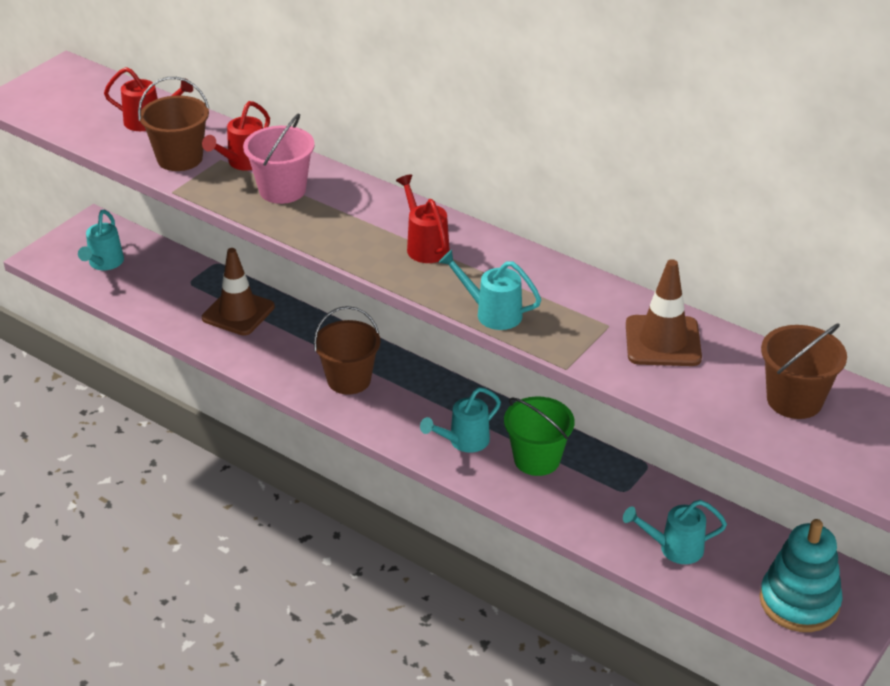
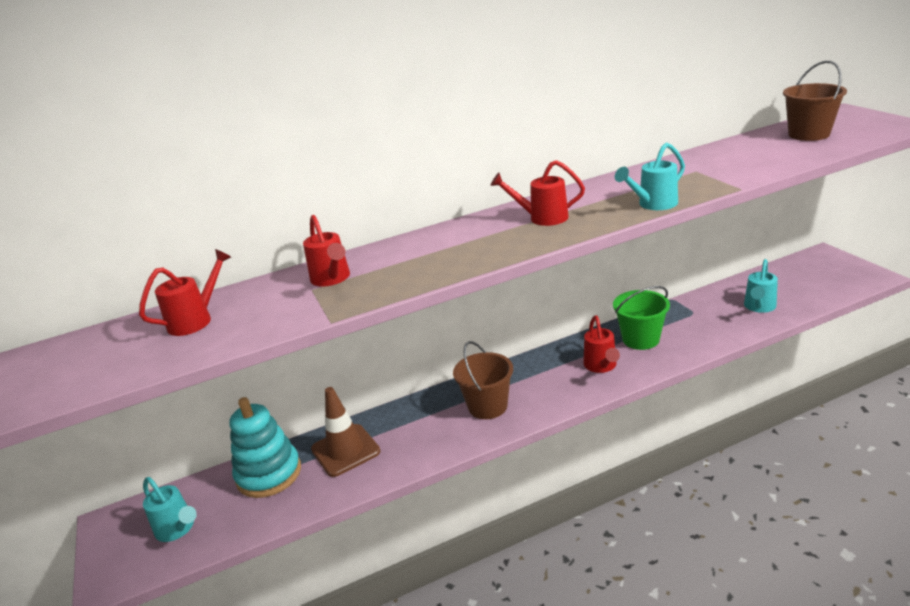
camera: 55 degrees left, 10 degrees down
brown bucket [138,77,209,171] -> none
pink bucket [243,113,315,204] -> none
turquoise watering can [420,387,501,453] -> red watering can [584,315,620,373]
brown traffic cone [626,259,702,366] -> none
turquoise stacking toy [759,519,842,632] -> turquoise stacking toy moved to [229,397,301,498]

